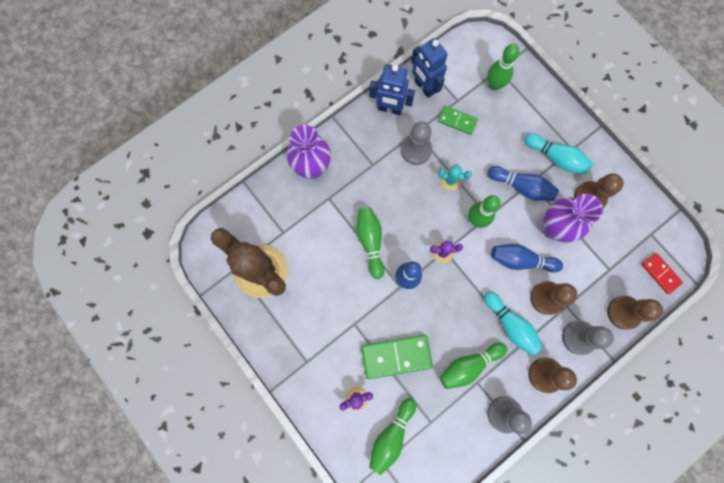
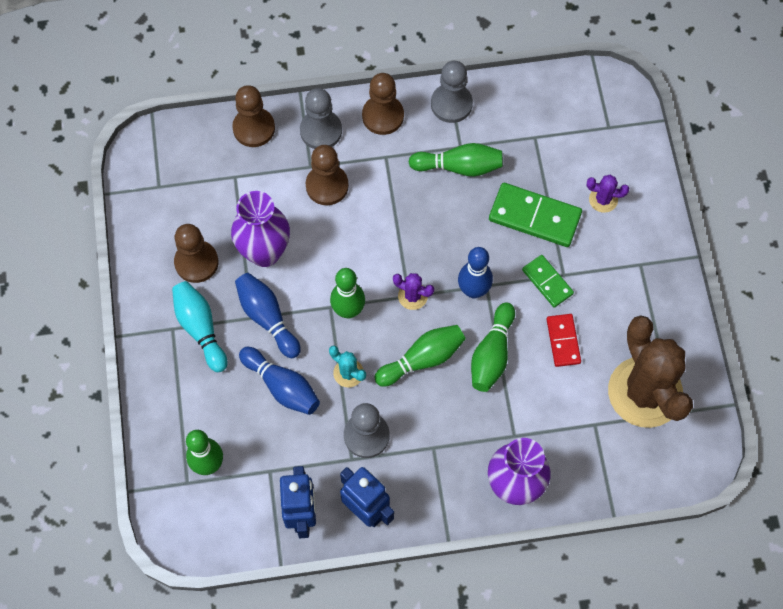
camera: 150 degrees left, 10 degrees down
green bowling pin [369,398,416,475] -> green bowling pin moved to [374,325,466,387]
green domino [438,106,478,135] -> green domino moved to [522,255,574,308]
turquoise bowling pin [484,292,543,356] -> none
blue bowling pin [491,244,563,273] -> blue bowling pin moved to [239,347,320,415]
red domino [641,253,683,294] -> red domino moved to [547,314,581,367]

